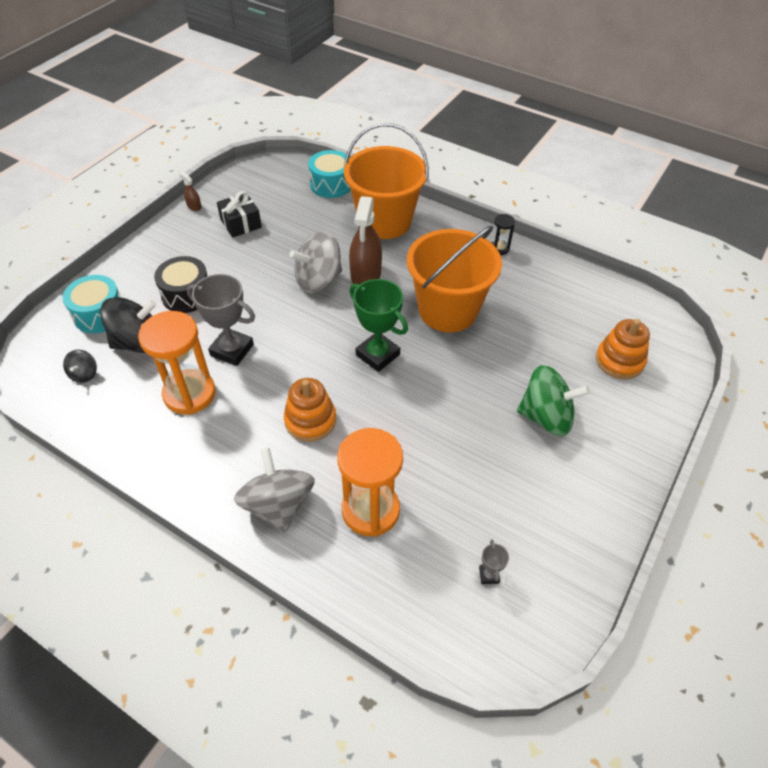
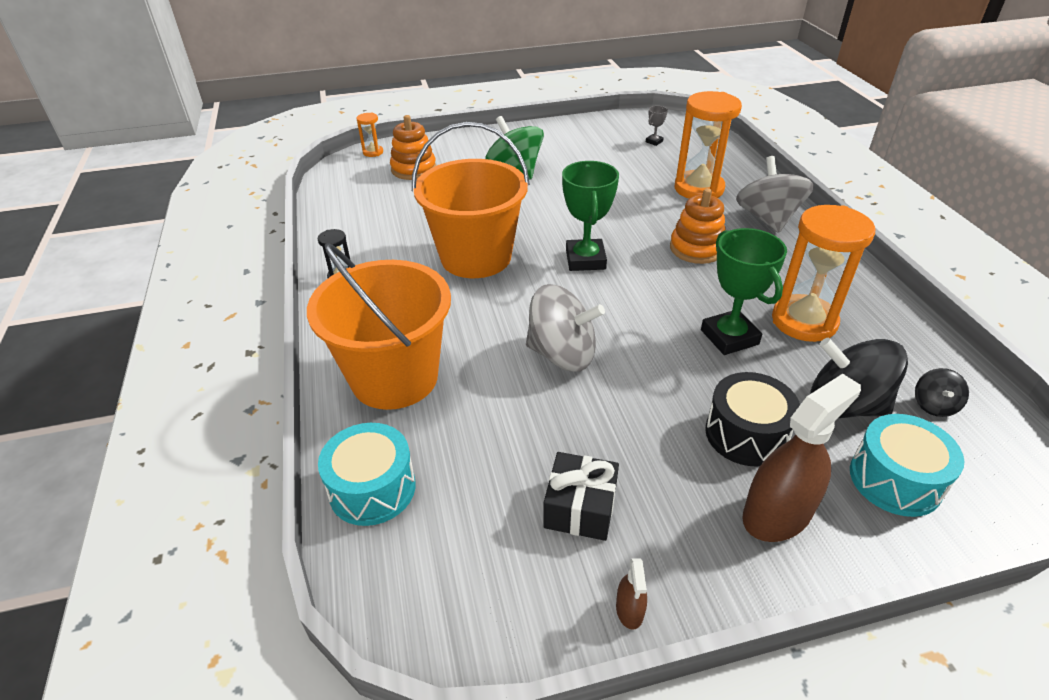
camera: 135 degrees left, 10 degrees down
black spinning top [63,350,97,383] -> black spinning top turned 150 degrees clockwise [915,368,969,417]
grey trophy [187,274,255,366] -> green trophy [701,228,787,355]
grey spinning top [234,448,315,533] -> grey spinning top turned 150 degrees clockwise [736,156,814,233]
brown spray bottle [349,196,382,285] -> brown spray bottle moved to [742,374,861,542]
none -> orange hourglass [356,113,383,157]

